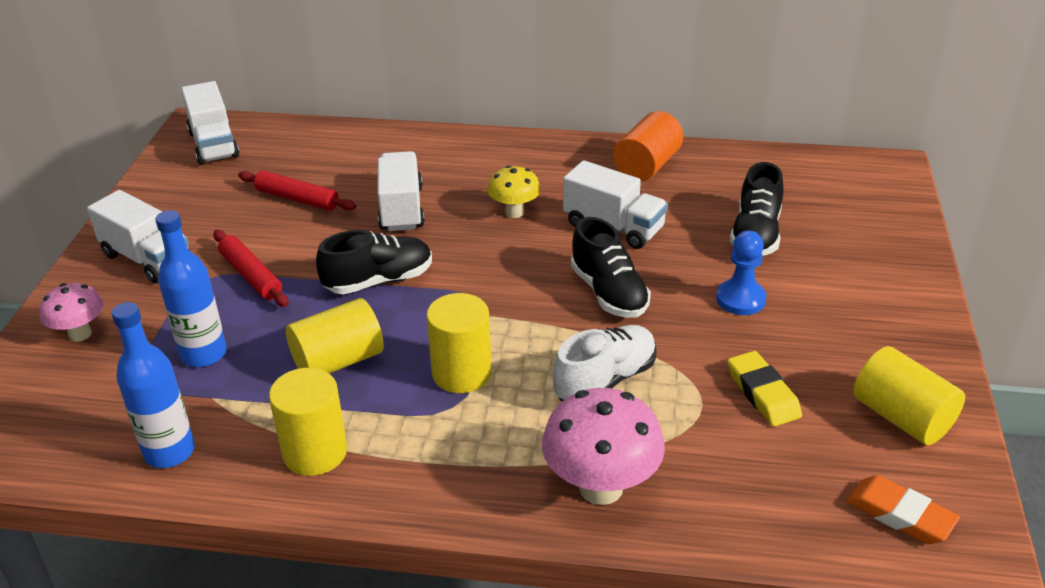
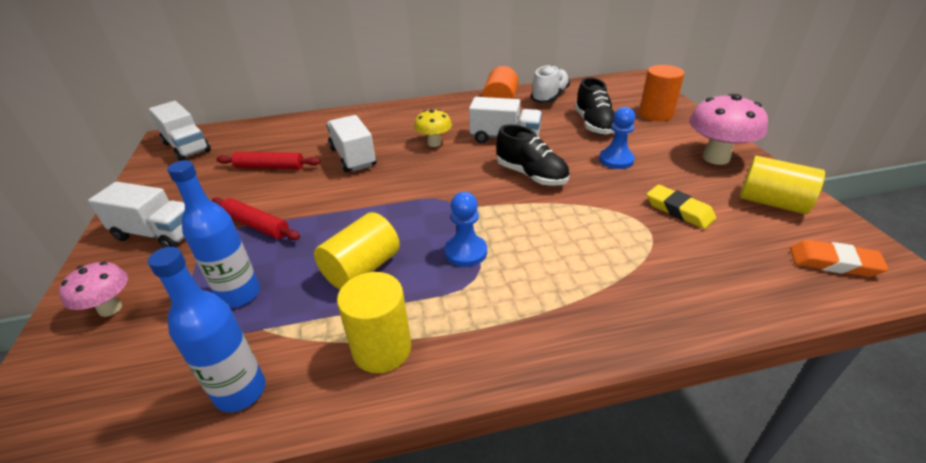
camera: 20 degrees left, 0 degrees up
black shoe [316,230,432,294] -> none
yellow cylinder [427,293,492,393] -> blue pawn [445,192,487,267]
pink mushroom [542,388,665,505] -> pink mushroom moved to [689,94,768,165]
white shoe [553,325,656,401] -> white shoe moved to [531,65,570,103]
none -> orange cylinder [639,65,684,121]

